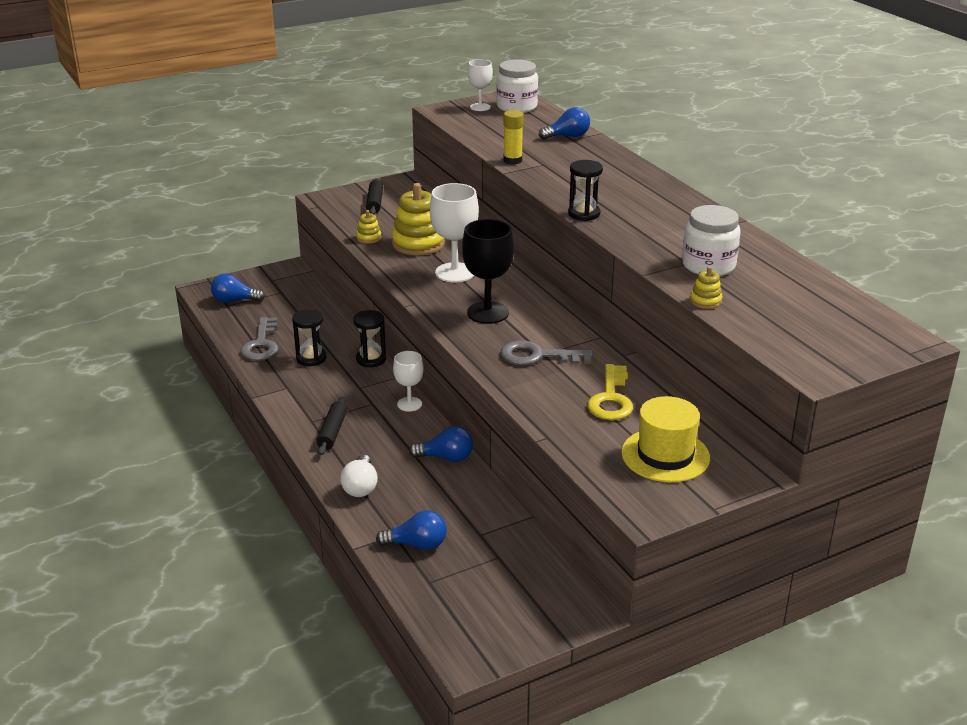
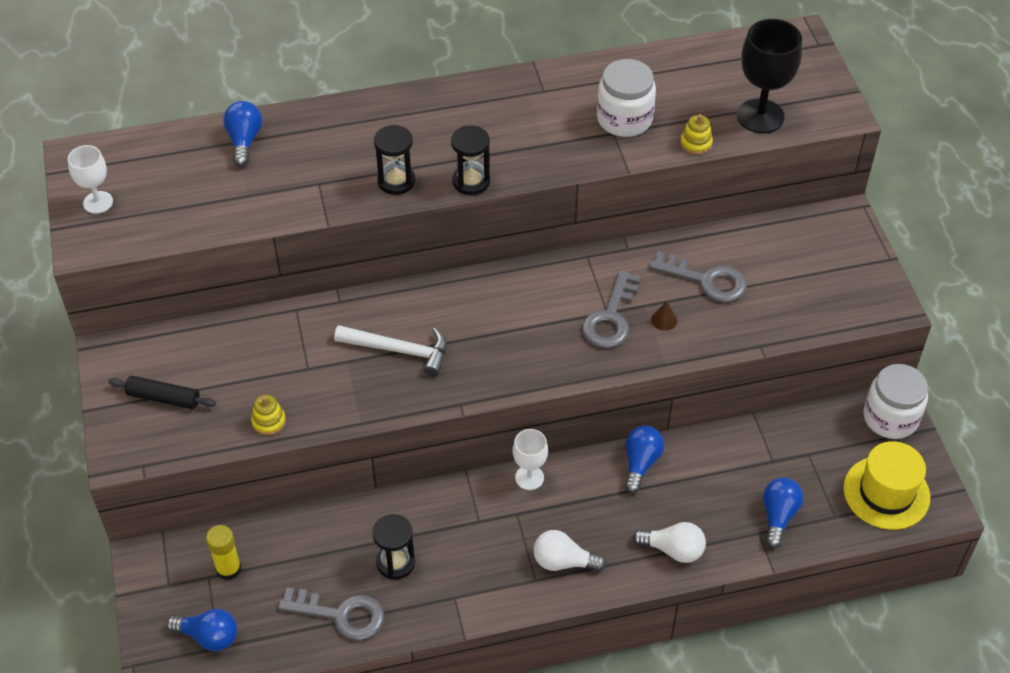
camera: 75 degrees left, 20 degrees up
blue light bulb [211,274,265,303] -> blue light bulb turned 90 degrees counterclockwise [166,609,237,651]
black rolling pin [316,397,347,455] -> white light bulb [533,530,606,572]
black hourglass [353,310,386,367] -> black hourglass moved to [374,125,415,195]
yellow stacking toy [392,183,445,255] -> none
white goblet [430,183,479,282] -> white hammer [334,325,447,376]
black goblet [462,219,514,324] -> black goblet moved to [737,19,802,133]
white jar [496,59,538,113] -> white jar moved to [864,364,928,439]
yellow glue stick [503,110,524,165] -> yellow glue stick moved to [206,525,241,580]
yellow key [587,364,633,420] -> grey key [649,251,747,302]
yellow hat [621,396,710,482] -> yellow hat moved to [844,441,930,530]
none -> brown cone [651,301,677,331]

